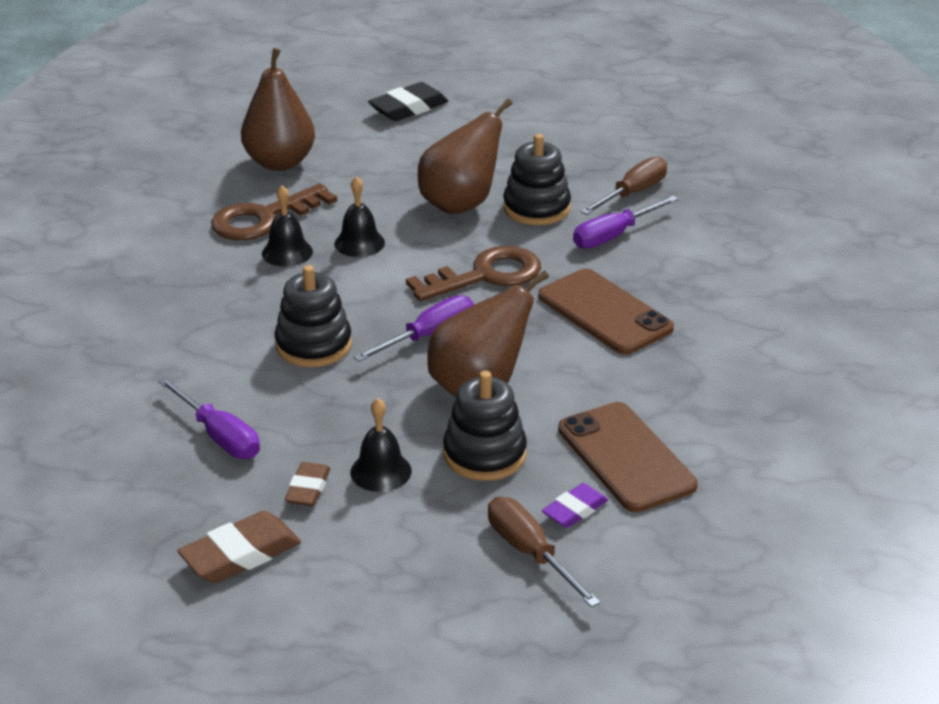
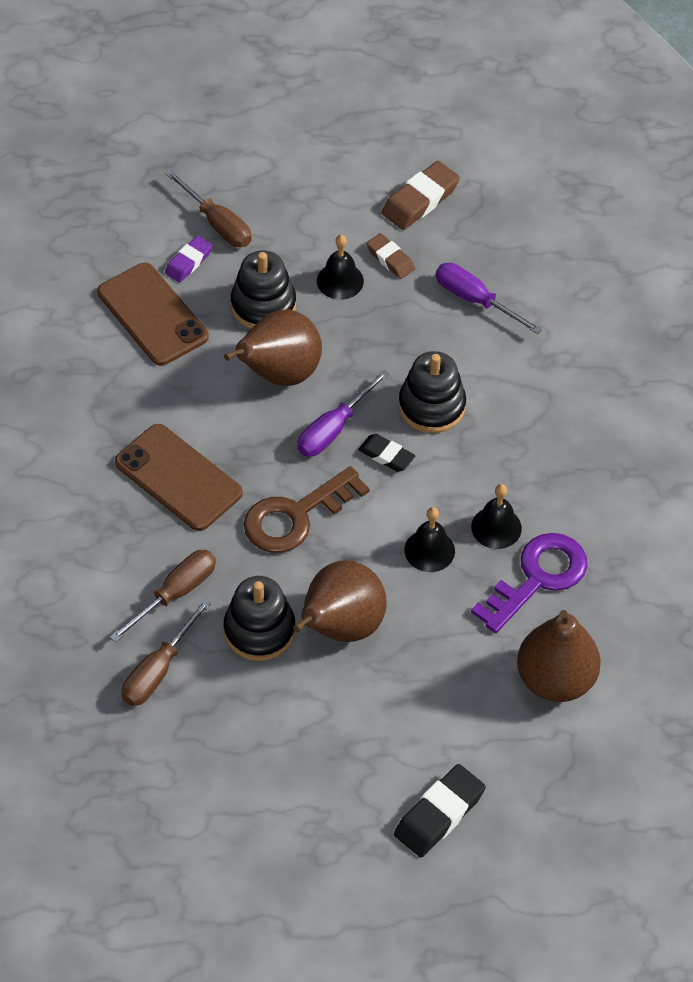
camera: 170 degrees right, 20 degrees up
brown key [211,184,337,240] -> purple key [471,533,587,633]
brown eraser [285,462,330,507] -> brown eraser turned 45 degrees counterclockwise [366,233,415,279]
purple screwdriver [573,196,678,249] -> brown screwdriver [110,550,216,642]
none -> black eraser [358,434,415,472]

